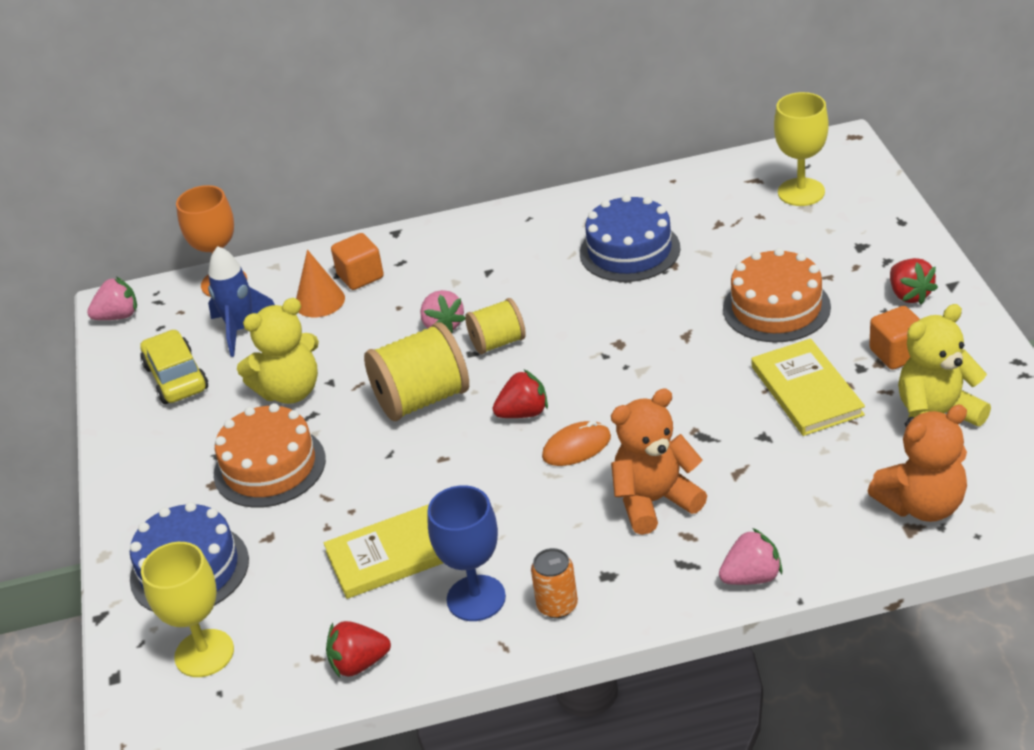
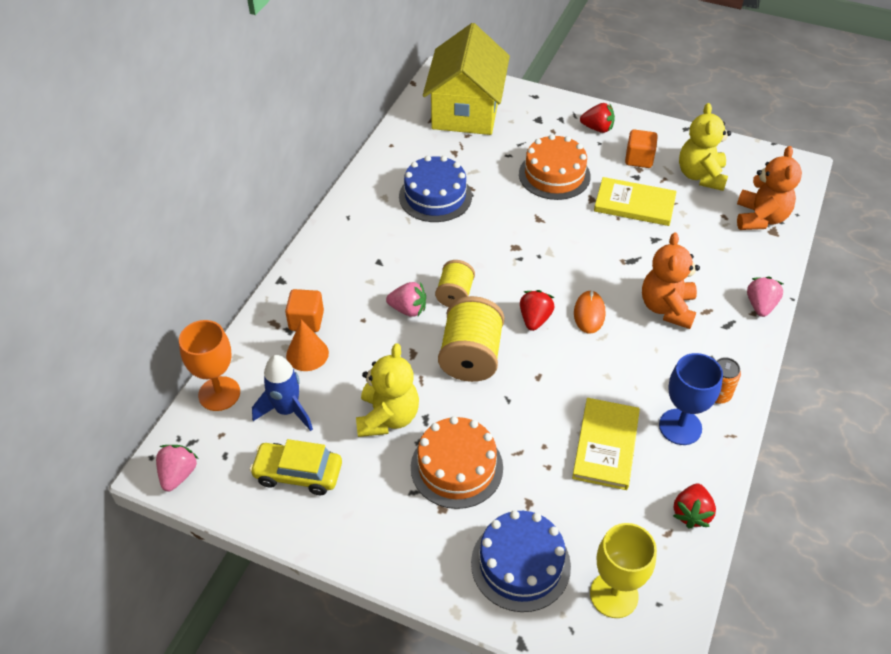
camera: 60 degrees left, 10 degrees up
yellow goblet [774,92,829,206] -> yellow house [423,23,510,135]

